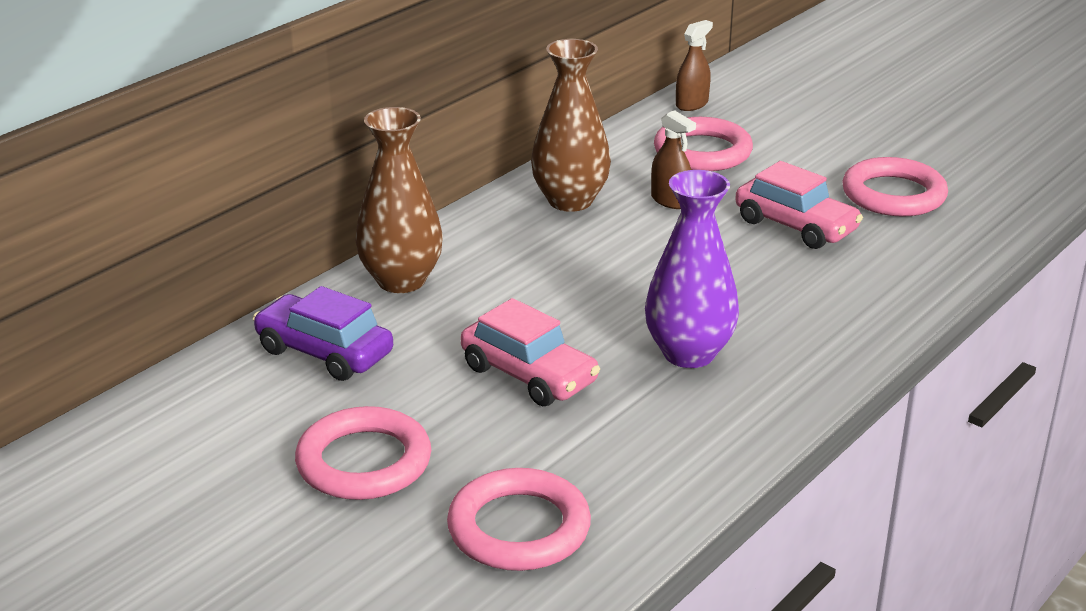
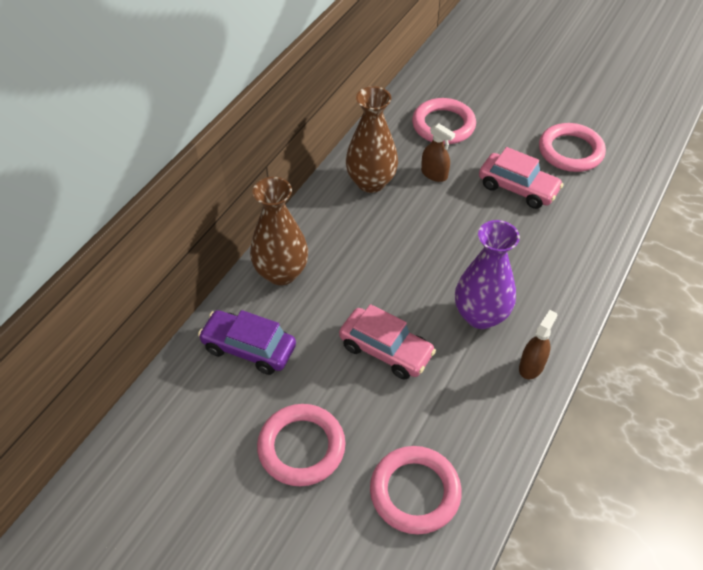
camera: 10 degrees left, 20 degrees up
brown spray bottle [676,20,713,111] -> brown spray bottle moved to [519,310,557,379]

